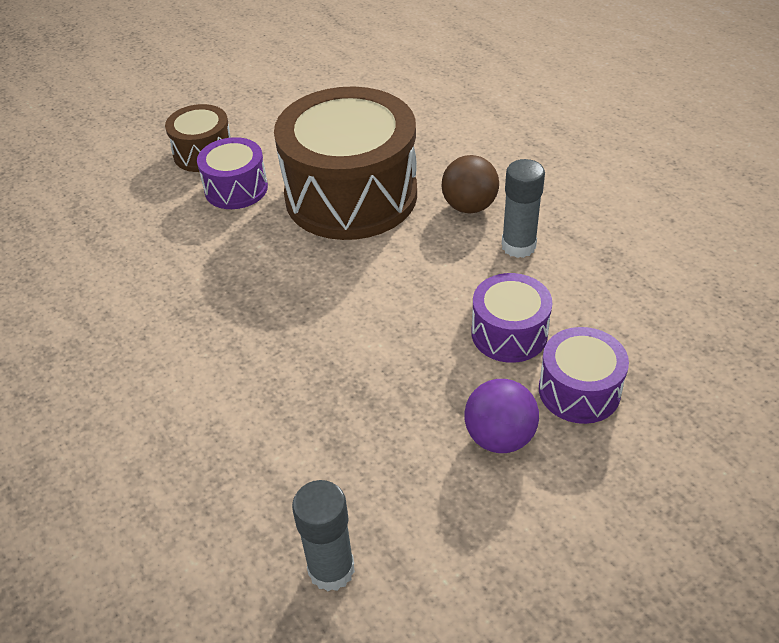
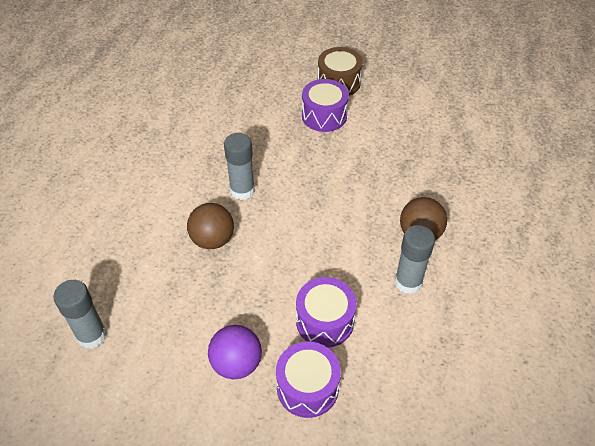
camera: 50 degrees right, 5 degrees up
brown drum [274,87,417,240] -> none
none -> brown ball [187,203,234,249]
none -> grey glue stick [224,133,255,200]

